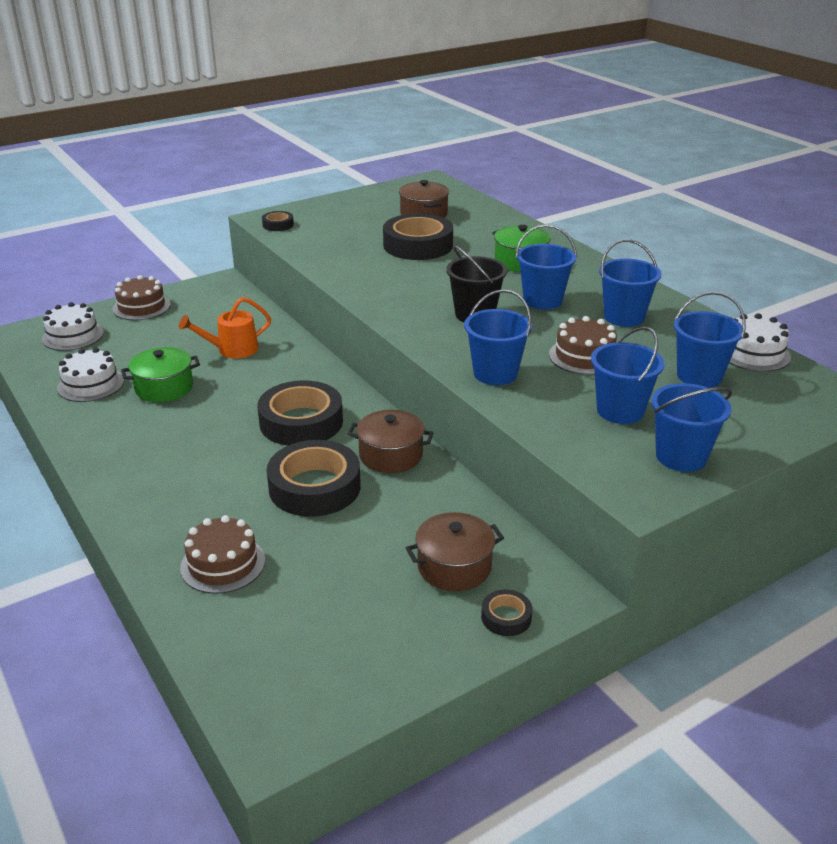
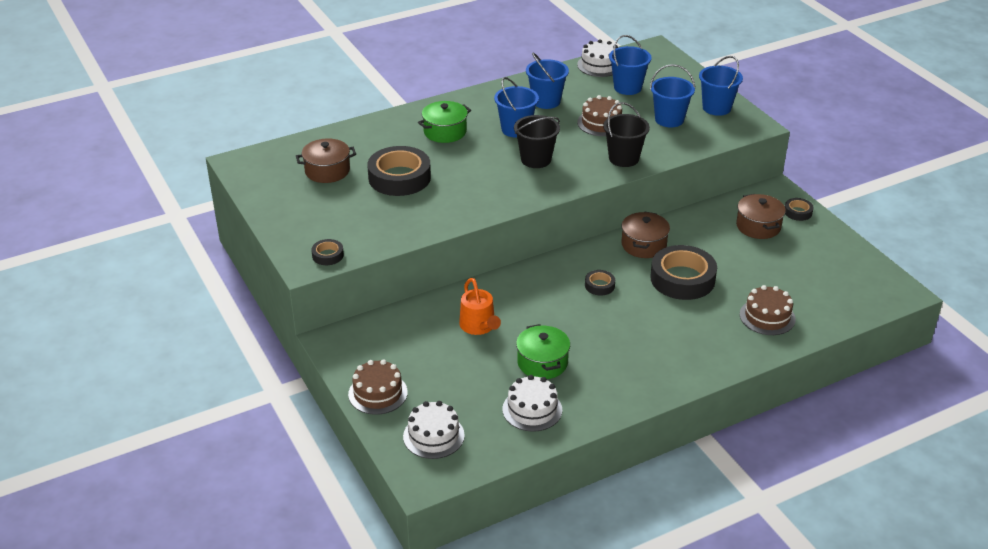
camera: 85 degrees left, 5 degrees up
black tape [257,380,343,446] -> black tape [585,270,615,296], size x0.46
blue bucket [464,289,532,385] -> black bucket [603,102,650,167]

